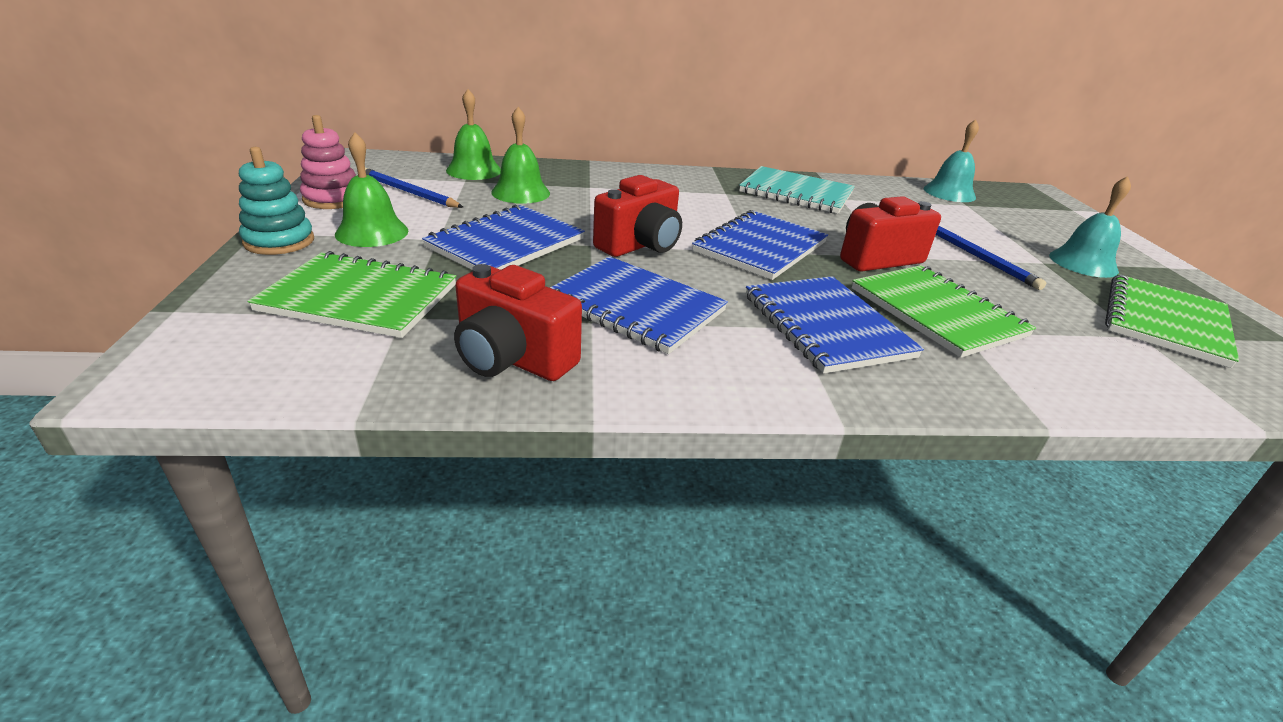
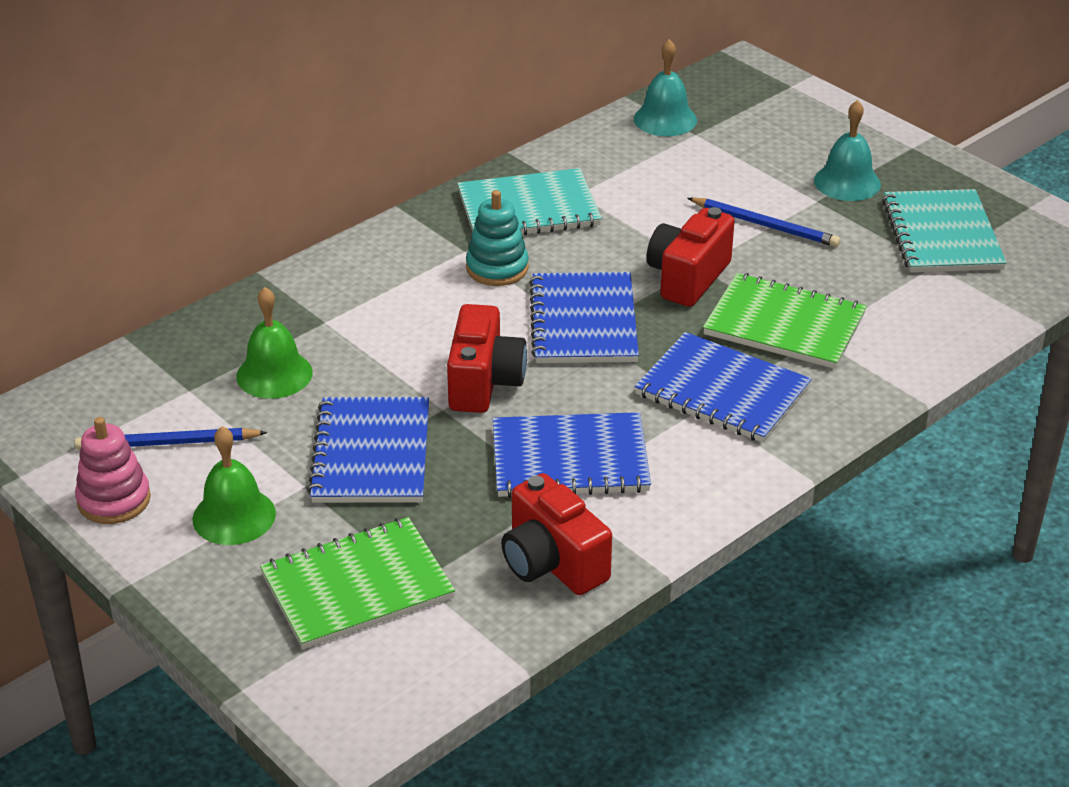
camera: 35 degrees left, 5 degrees up
turquoise stacking toy [239,147,314,255] -> turquoise stacking toy moved to [466,190,529,286]
green bell [446,89,501,180] -> none
red camera [454,264,582,381] -> red camera turned 60 degrees clockwise [501,473,612,595]
green notebook [1105,274,1239,368] -> turquoise notebook [882,189,1007,273]

